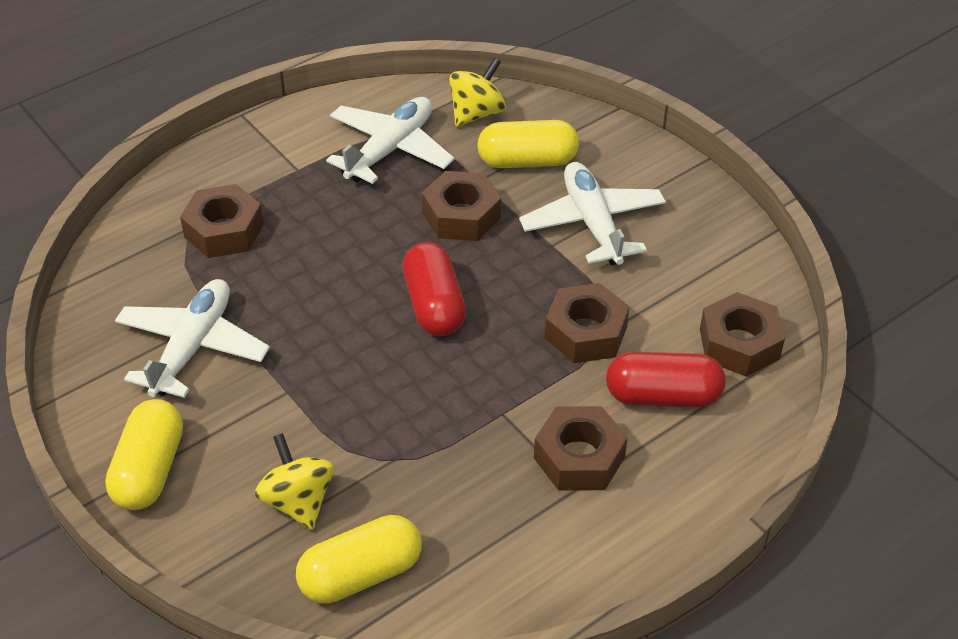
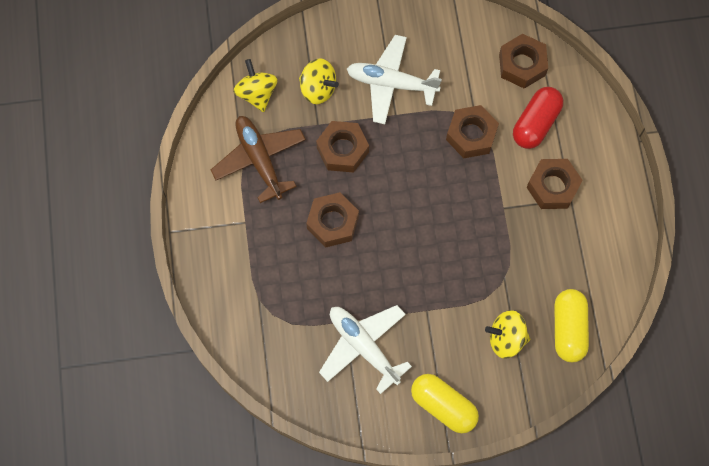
camera: 60 degrees left, 25 degrees up
brown nut [180,184,264,258] -> brown nut moved to [306,192,359,247]
white plane [326,97,455,184] -> brown plane [211,116,306,203]
red capsule [402,242,466,336] -> none
yellow capsule [477,120,579,168] -> yellow spinning top [299,58,339,104]

